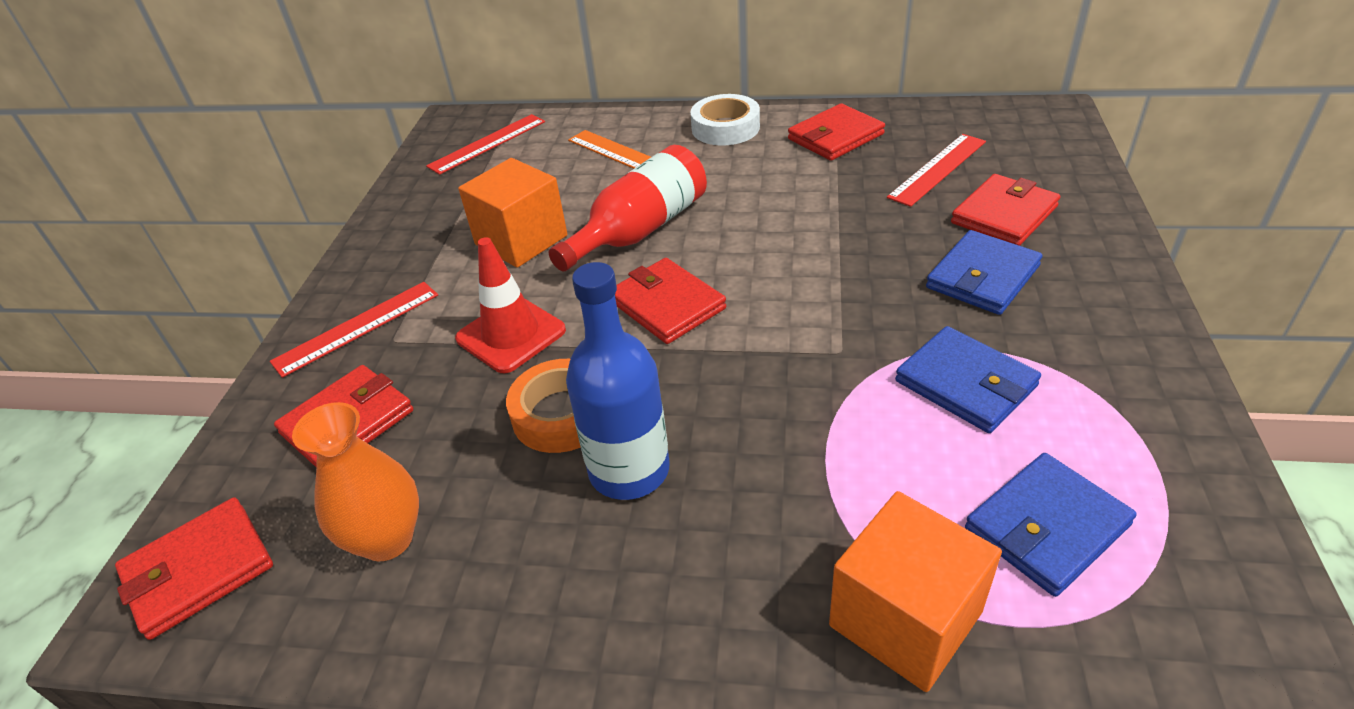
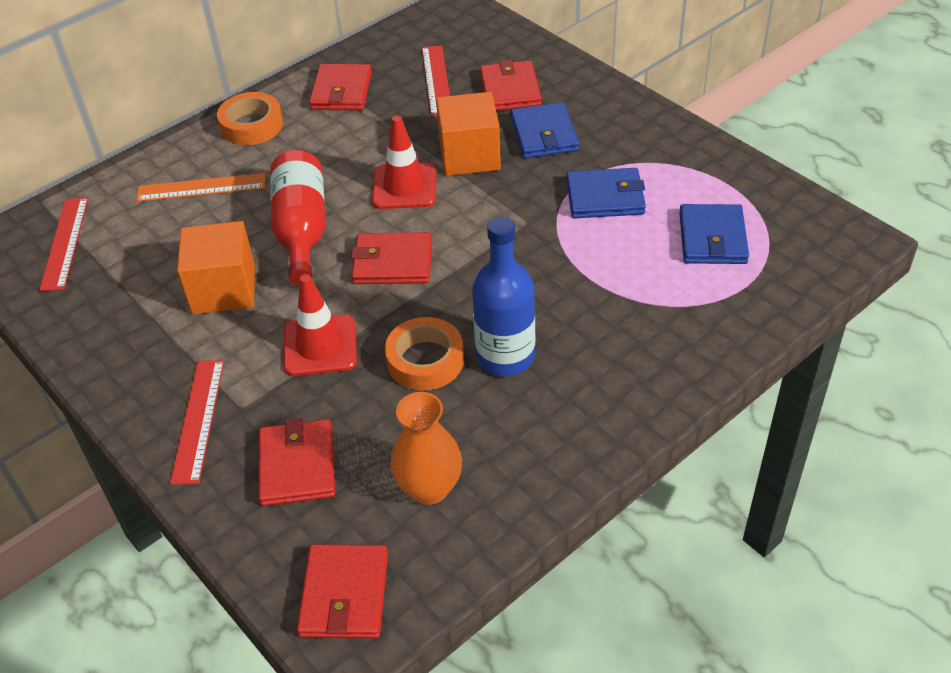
camera: 50 degrees left, 5 degrees up
white tape [690,94,760,146] -> orange tape [217,92,283,145]
orange cube [829,491,1002,692] -> orange cube moved to [436,92,501,176]
none -> red traffic cone [372,116,436,209]

